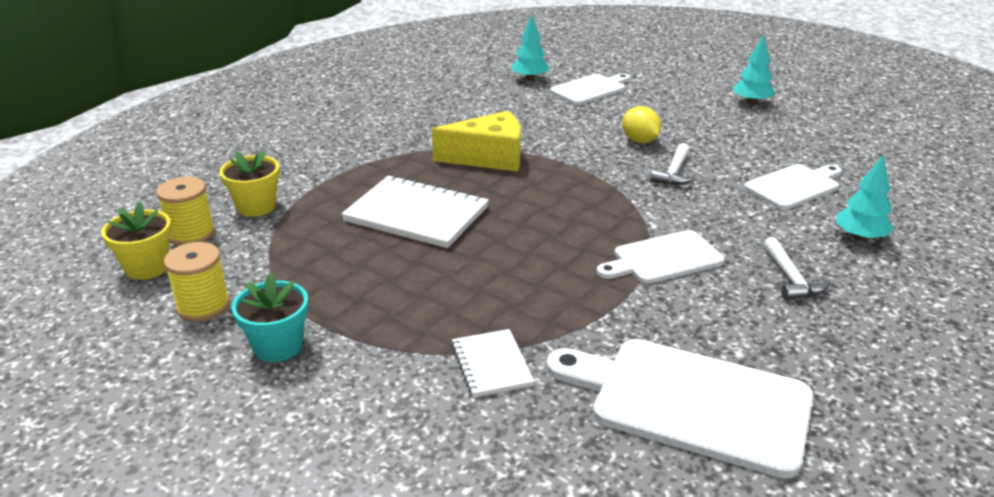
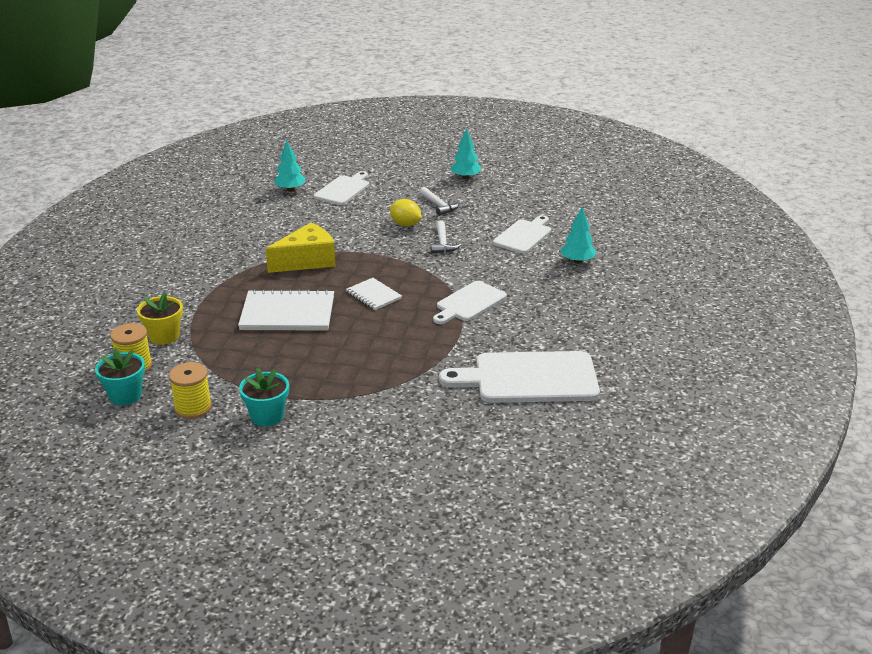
camera: 25 degrees left, 0 degrees up
yellow flower pot [101,201,172,280] -> turquoise flower pot [95,348,145,405]
white notebook [451,329,535,397] -> white notebook moved to [346,278,402,310]
white hammer [763,237,830,300] -> white hammer moved to [419,187,459,216]

